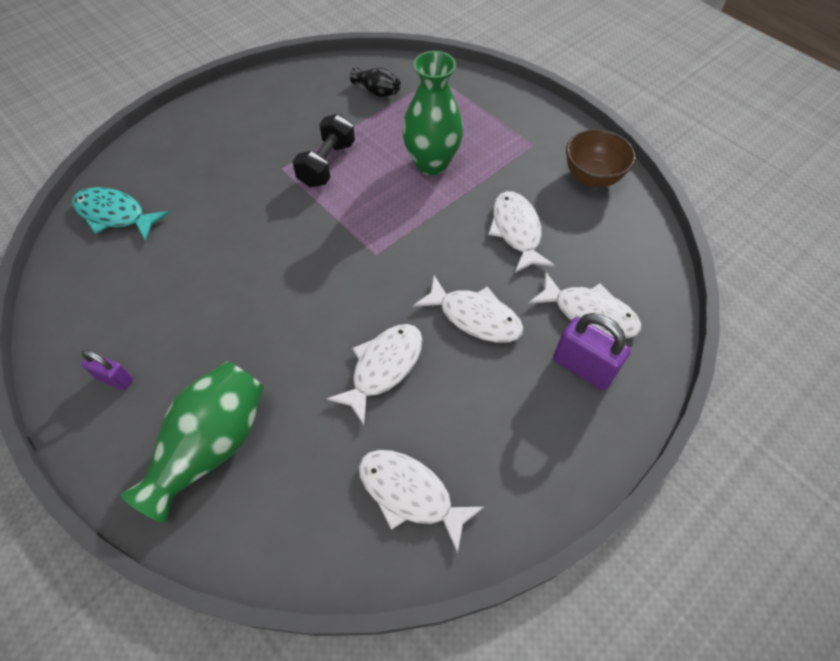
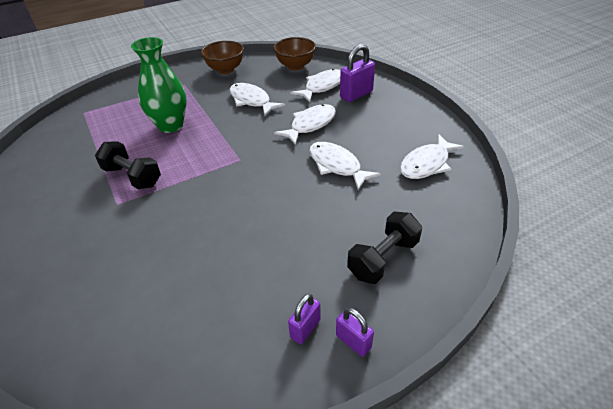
camera: 75 degrees left, 15 degrees down
turquoise fish [72,187,169,241] -> none
green vase [120,361,264,523] -> black dumbbell [347,211,422,284]
black vase [350,67,401,97] -> none
white fish [488,191,555,273] -> white fish turned 45 degrees clockwise [230,83,285,116]
none -> brown bowl [273,37,316,70]
none -> purple padlock [336,308,374,357]

